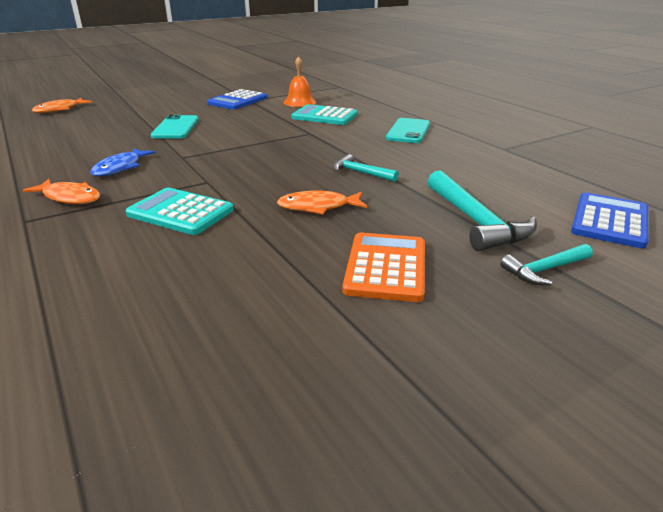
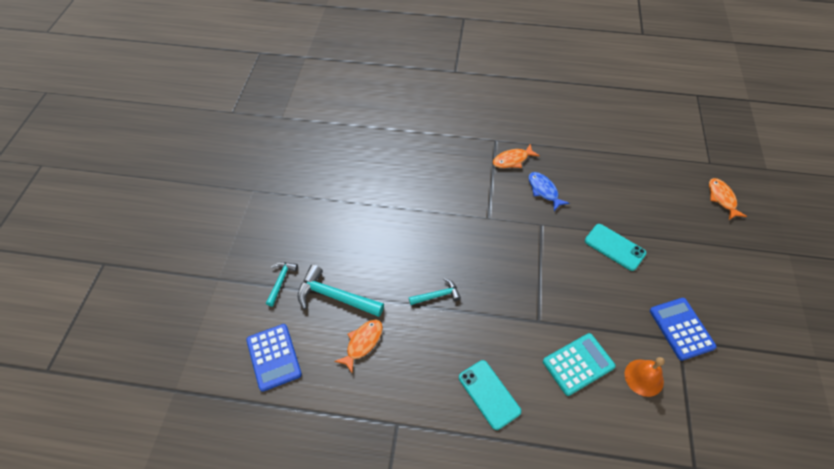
camera: 130 degrees right, 25 degrees up
turquoise calculator [125,188,234,235] -> none
orange fish [277,191,367,214] -> orange fish moved to [334,319,383,374]
orange calculator [342,233,425,302] -> none

